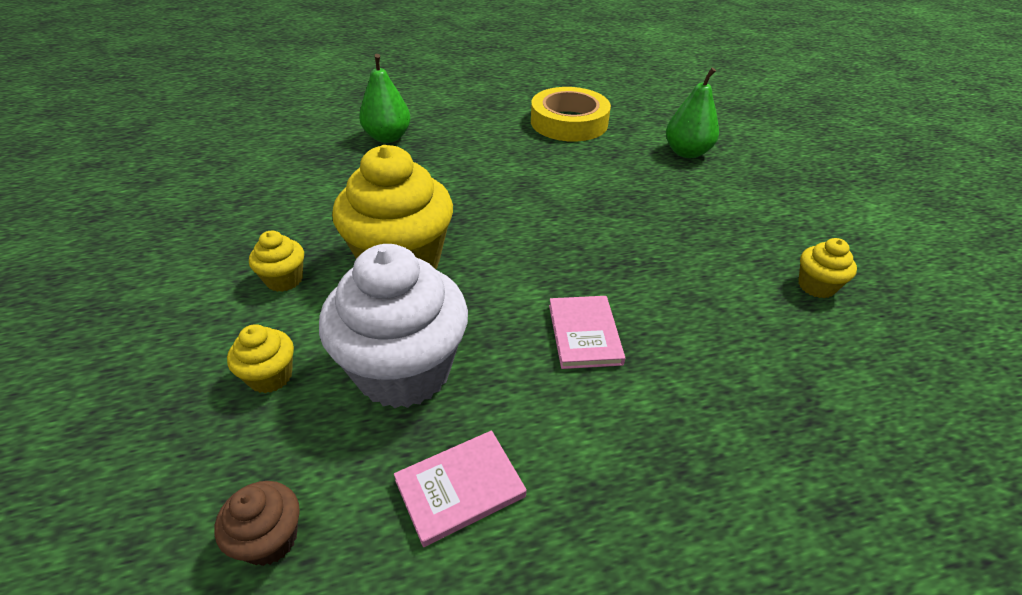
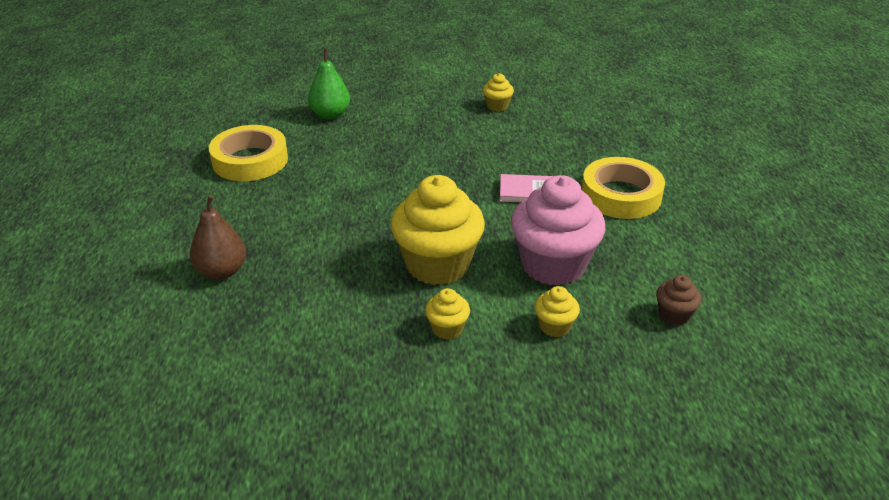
camera: 80 degrees left, 5 degrees down
white cupcake [319,244,468,408] -> pink cupcake [511,175,605,286]
green pear [359,54,411,143] -> brown pear [190,195,246,280]
pink book [394,430,527,547] -> none
none -> yellow tape [582,157,665,219]

